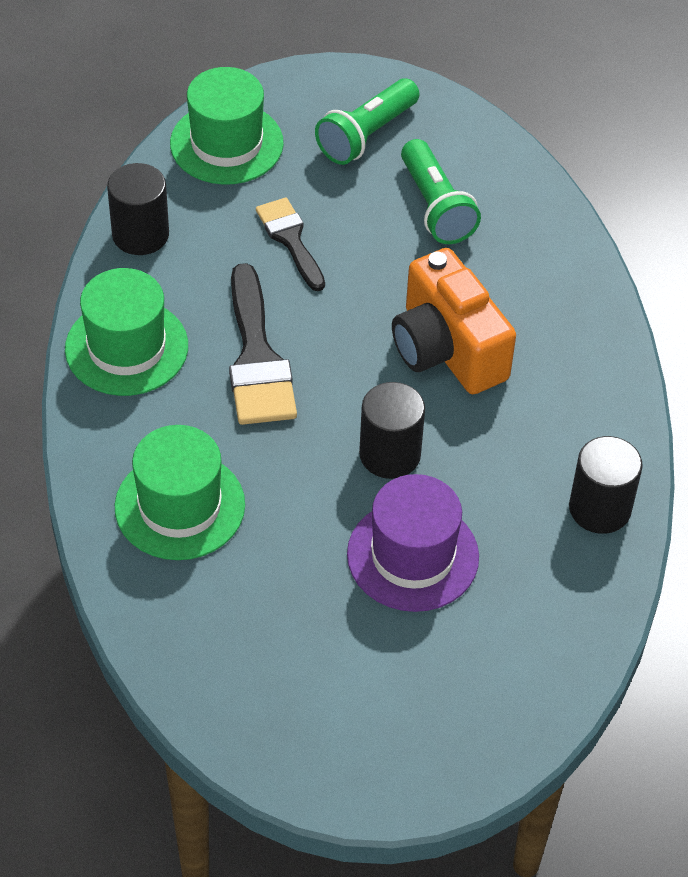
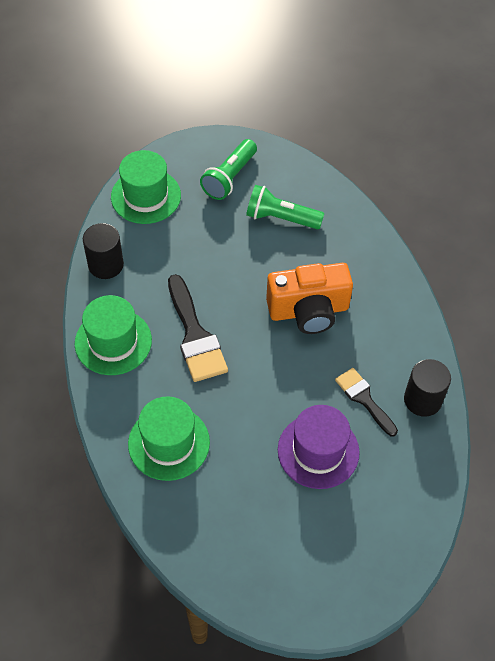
camera: 10 degrees left, 5 degrees up
black brush [256,197,325,291] -> black brush moved to [335,368,398,437]
black cylinder [359,382,425,479] -> none
orange camera [392,248,516,394] -> orange camera turned 60 degrees counterclockwise [266,263,353,334]
green flashlight [401,139,481,244] -> green flashlight turned 135 degrees clockwise [246,185,324,229]

